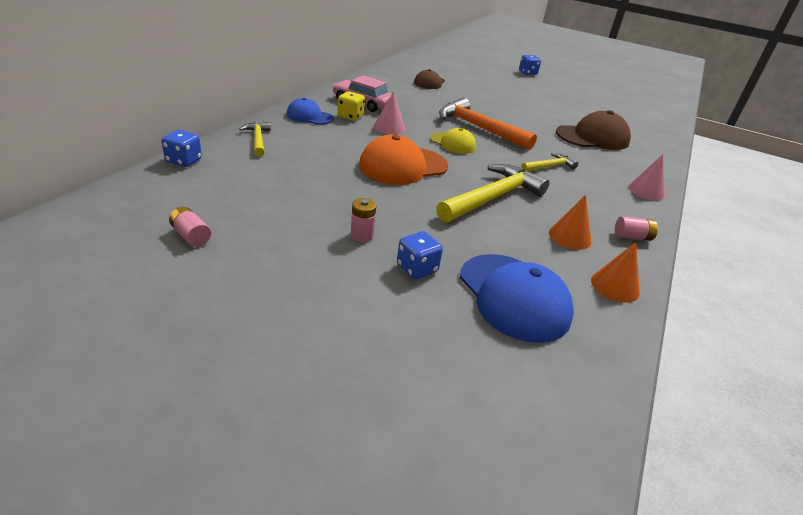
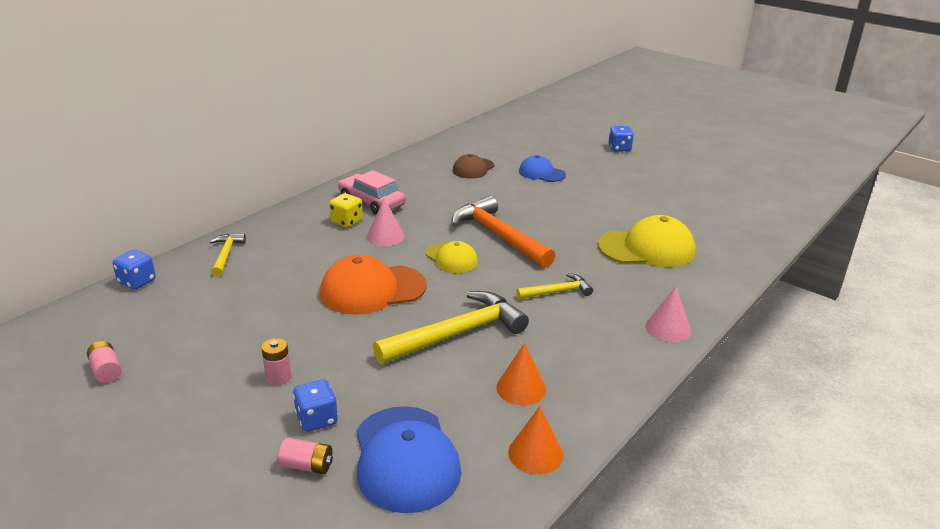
camera: 15 degrees right, 5 degrees down
blue cap [286,98,334,125] -> blue cap moved to [519,155,566,182]
brown cap [556,110,631,150] -> yellow cap [598,215,695,267]
pink battery [615,216,658,241] -> pink battery moved to [278,438,333,474]

